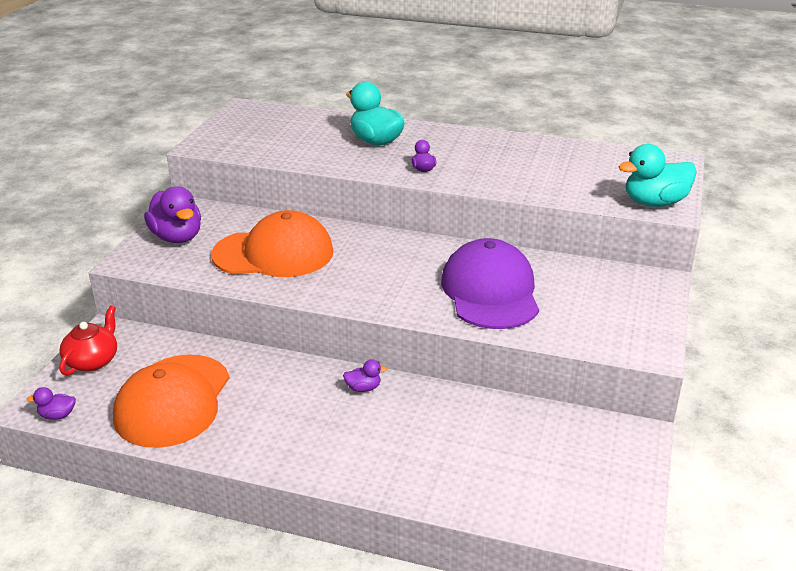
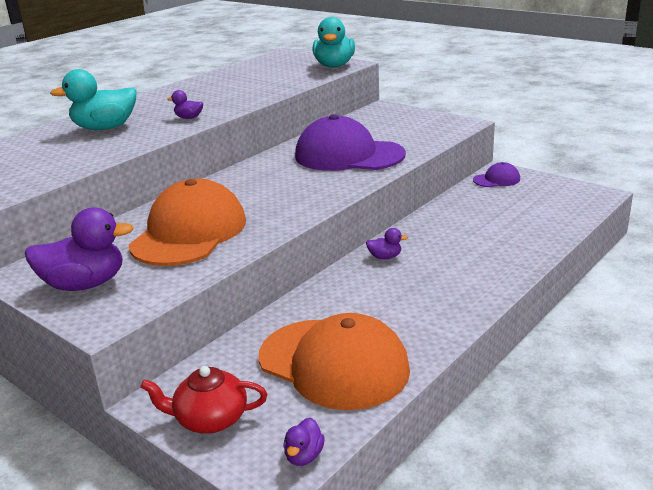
camera: 65 degrees left, 5 degrees down
red teapot [59,306,117,376] -> red teapot turned 45 degrees counterclockwise [140,366,267,434]
purple duck [343,359,387,392] -> purple duck turned 75 degrees clockwise [366,228,408,259]
none -> purple cap [473,162,520,187]

